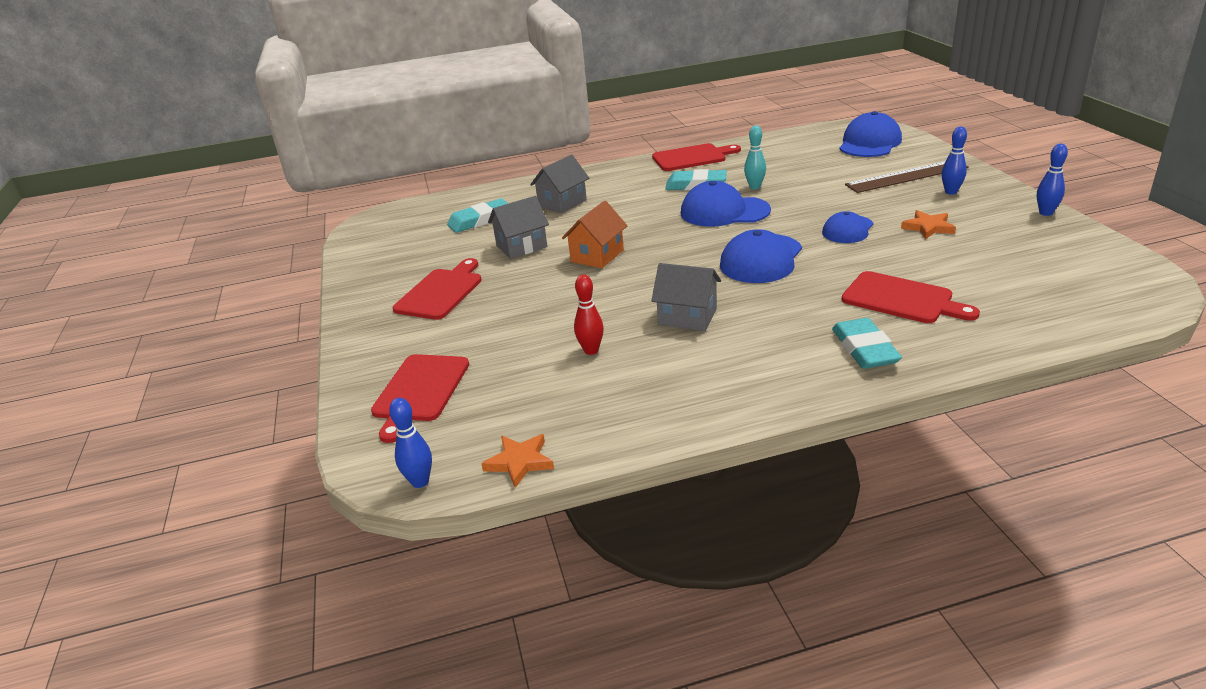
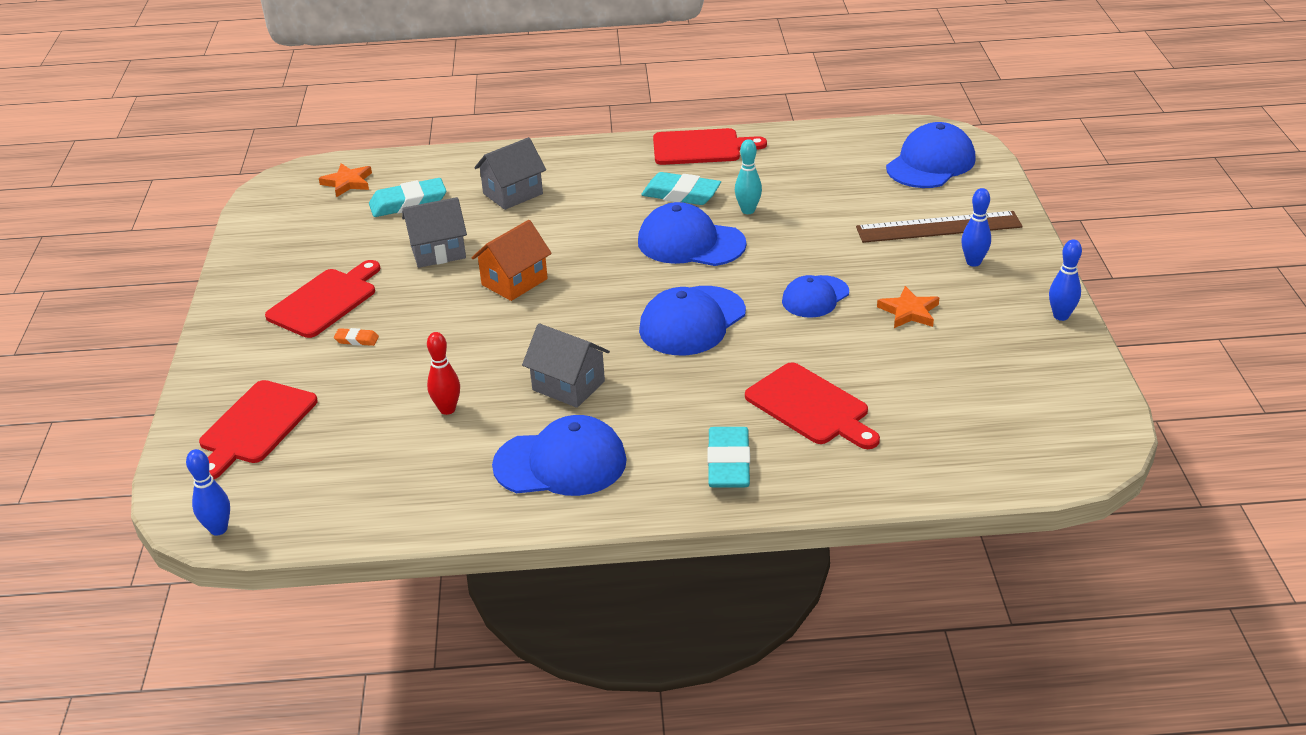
camera: 10 degrees right, 5 degrees up
orange star [481,434,554,488] -> orange star moved to [319,164,372,197]
none -> orange eraser [334,328,379,346]
none -> blue cap [492,415,627,496]

